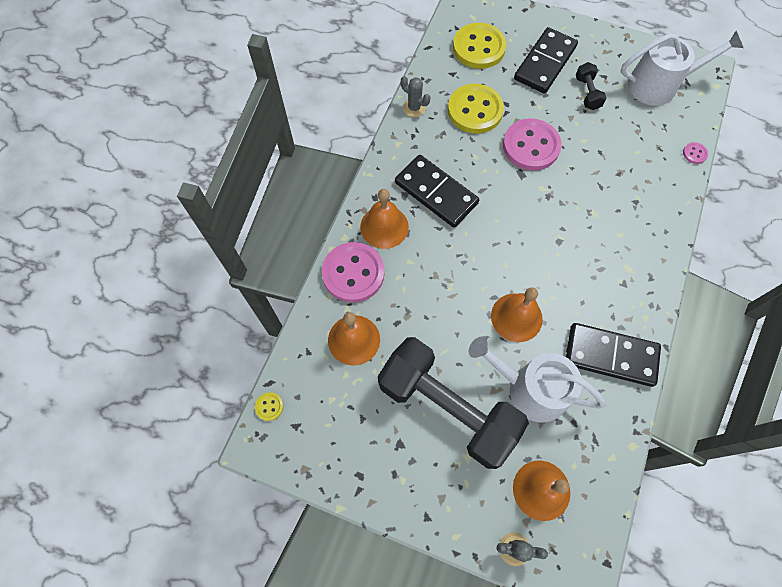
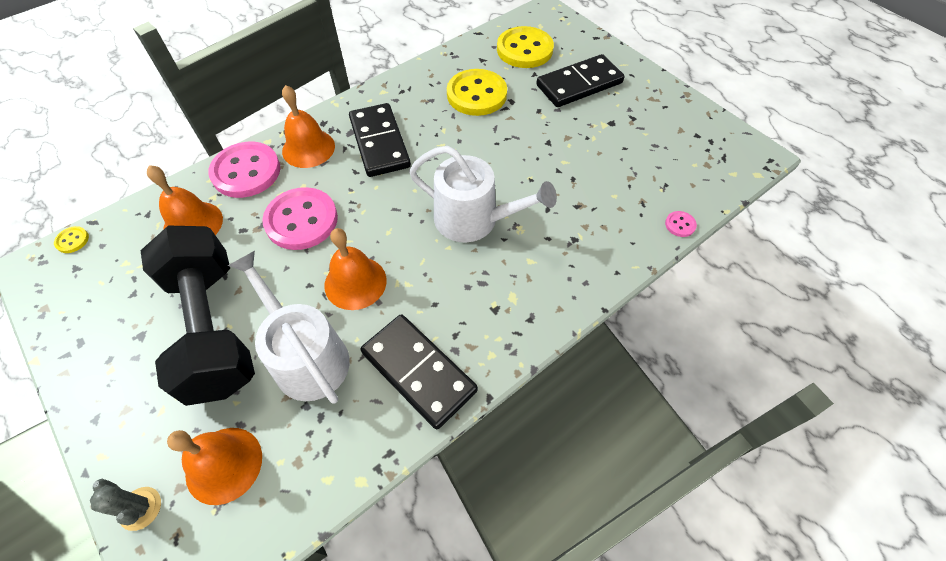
camera: 30 degrees right, 10 degrees down
grey cactus [401,76,430,117] -> none
pink button [503,118,562,171] -> pink button moved to [262,187,338,250]
black dumbbell [576,62,606,110] -> none
white watering can [621,31,743,106] -> white watering can moved to [409,146,557,243]

